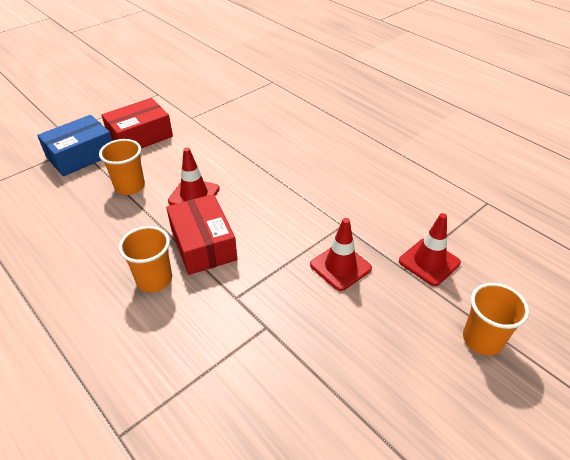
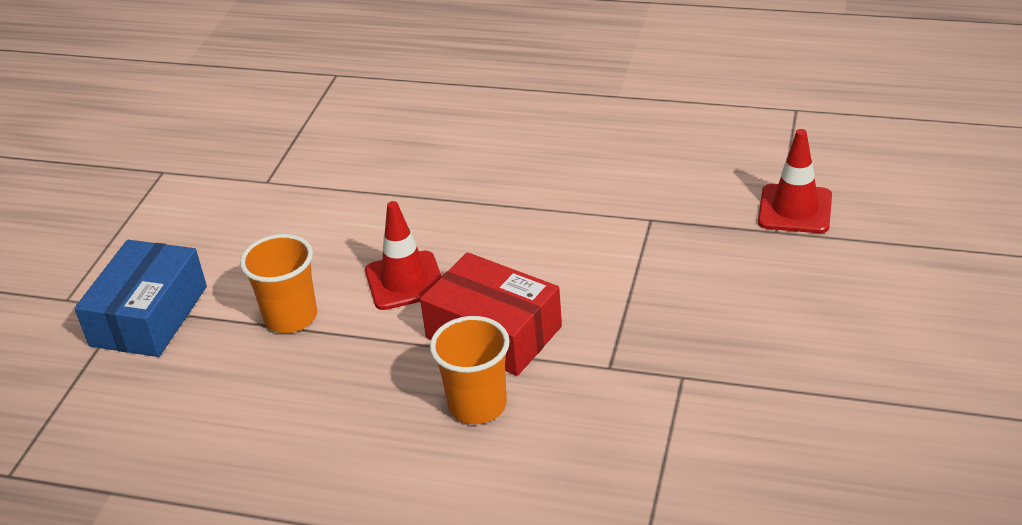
camera: 30 degrees left, 5 degrees down
red box [102,98,173,149] -> none
red traffic cone [310,218,372,291] -> none
orange cup [463,283,529,356] -> none

